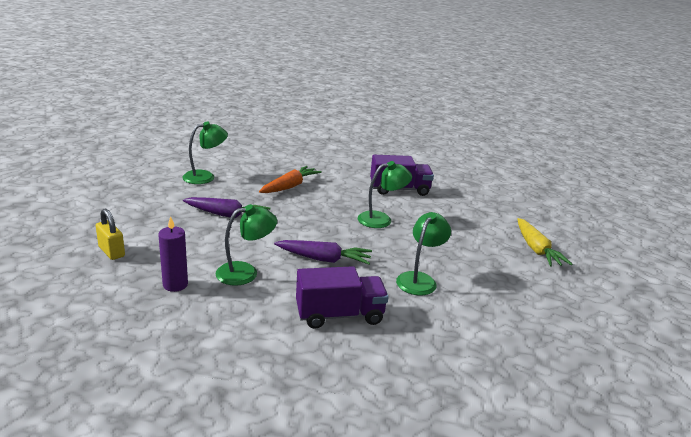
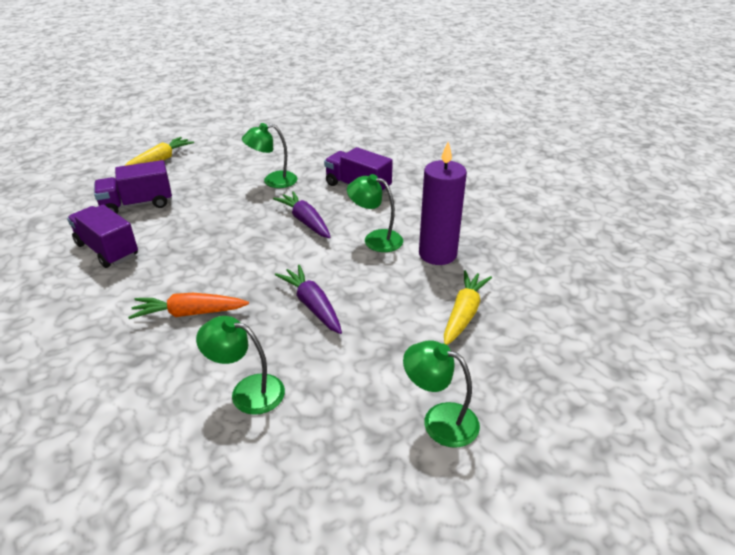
camera: 130 degrees left, 10 degrees up
yellow padlock [96,208,125,260] -> yellow carrot [444,270,492,345]
purple candle [158,216,188,292] -> purple candle [419,142,467,265], size x1.67
green lamp [358,161,412,228] -> green lamp moved to [403,341,480,448]
none -> purple truck [94,160,172,214]

